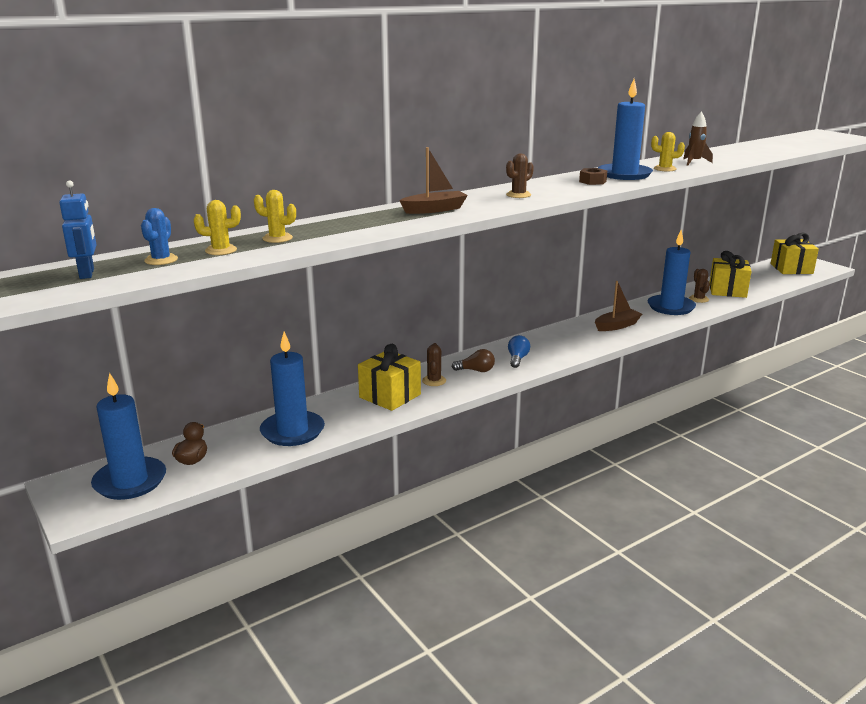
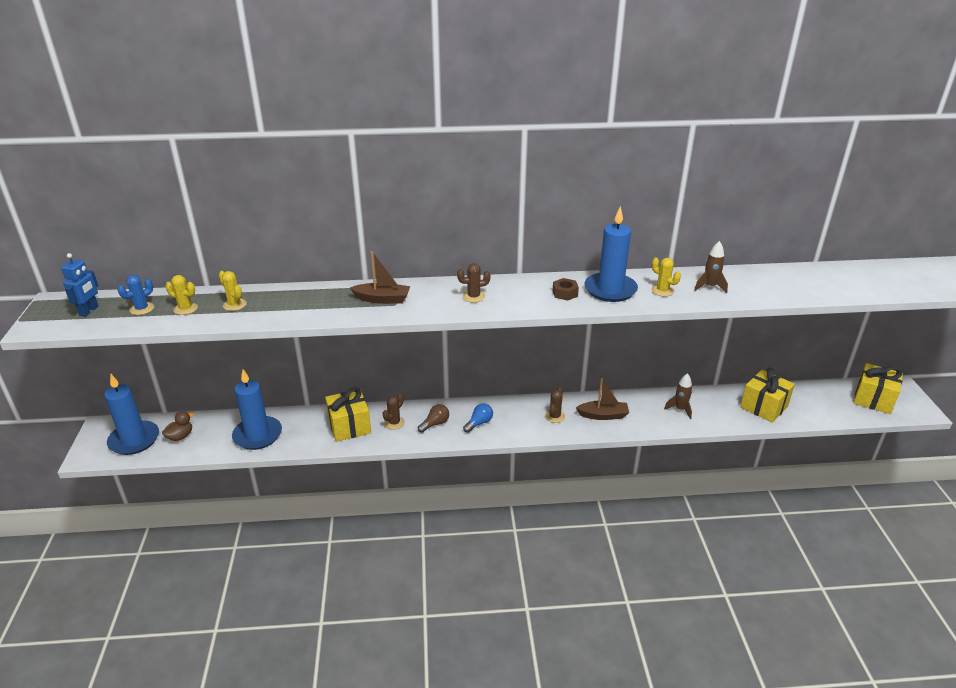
camera: 30 degrees right, 10 degrees up
brown light bulb [452,349,495,372] -> brown light bulb turned 75 degrees counterclockwise [418,404,449,433]
blue candle [648,230,696,315] -> brown rocket [664,373,692,419]
brown cactus [689,269,710,303] -> brown cactus moved to [545,387,565,423]

